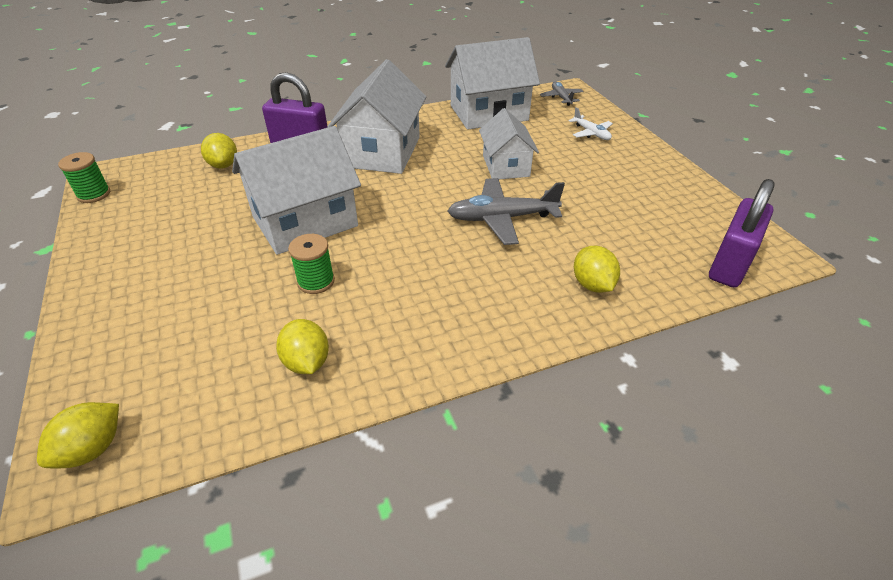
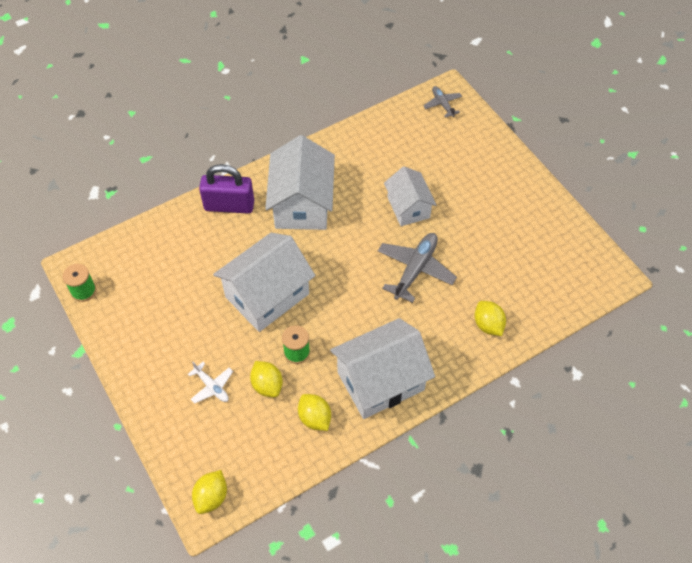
camera: 10 degrees left, 15 degrees up
yellow lemon [201,133,237,169] -> yellow lemon moved to [250,361,283,398]
white house [445,37,540,130] -> white house moved to [330,318,435,419]
grey plane [448,178,565,245] -> grey plane turned 135 degrees clockwise [378,233,457,303]
white plane [568,107,613,140] -> white plane moved to [188,362,233,404]
purple padlock [709,179,775,288] -> none

